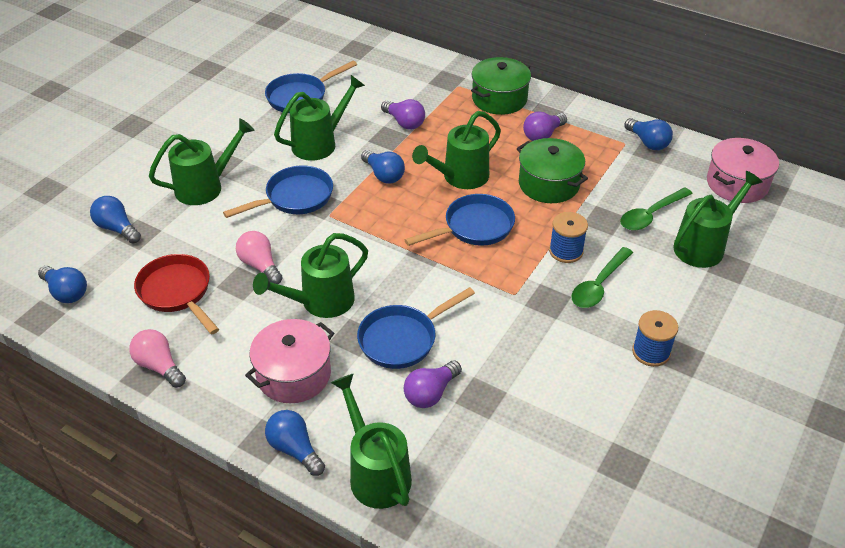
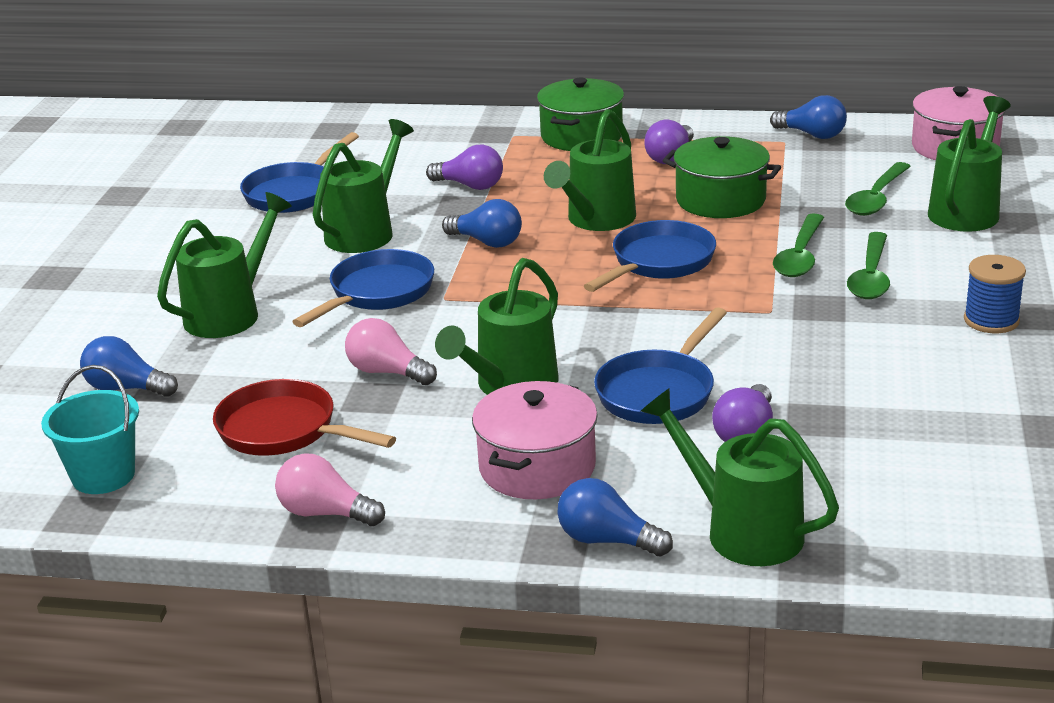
camera: 20 degrees left, 15 degrees down
blue light bulb [38,266,87,303] -> turquoise bucket [41,365,139,494]
blue spool [549,212,588,263] -> green spoon [773,214,824,277]

